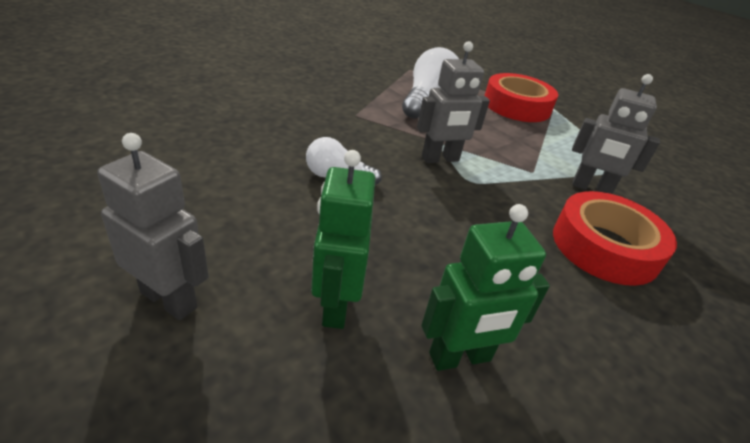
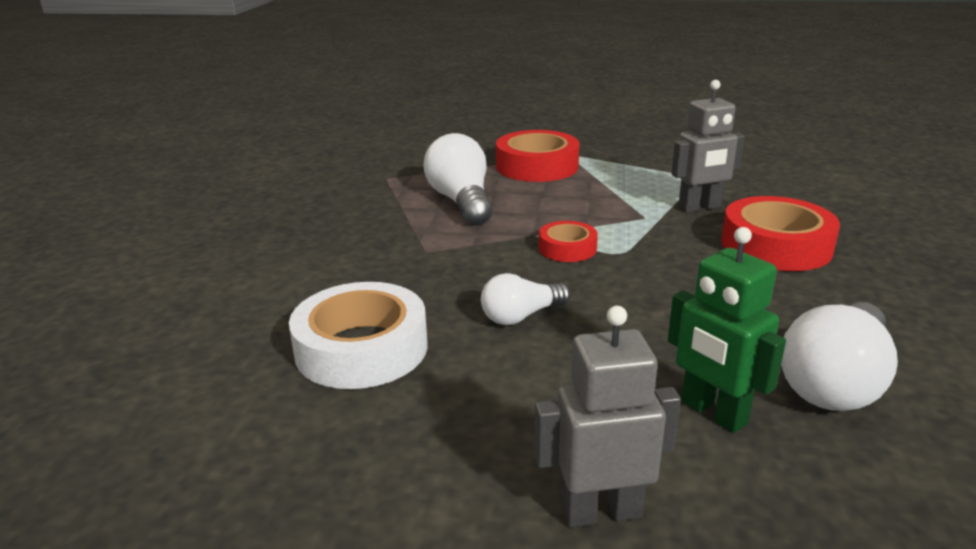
camera: 35 degrees left, 10 degrees down
grey robot [417,41,490,163] -> red tape [539,221,598,262]
green robot [422,204,550,371] -> white light bulb [781,302,898,411]
none -> white tape [289,282,428,389]

